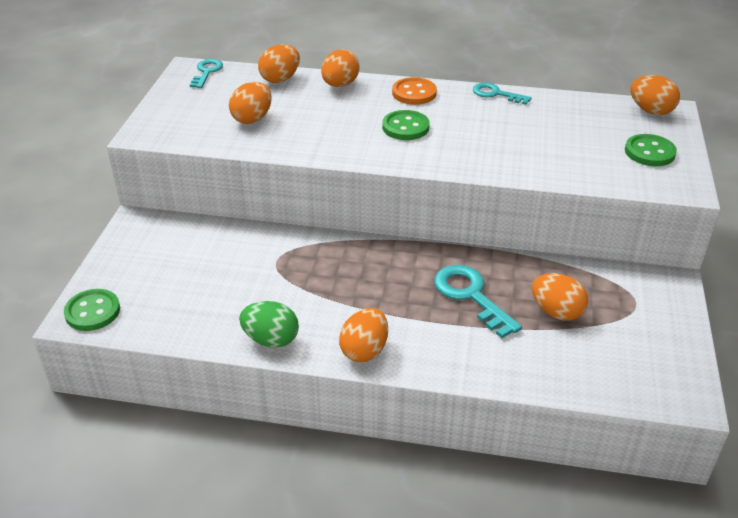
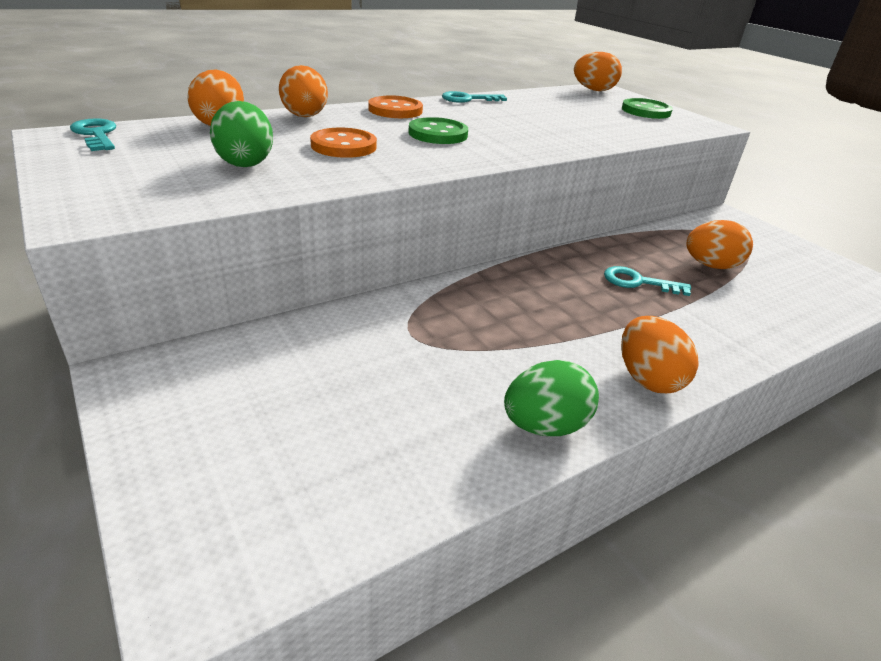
camera: 45 degrees left, 5 degrees down
green button [64,289,120,331] -> none
orange egg [229,82,272,124] -> green egg [210,101,273,167]
turquoise key [434,265,522,338] -> turquoise key [604,266,691,296], size x0.63
none -> orange button [310,128,377,158]

